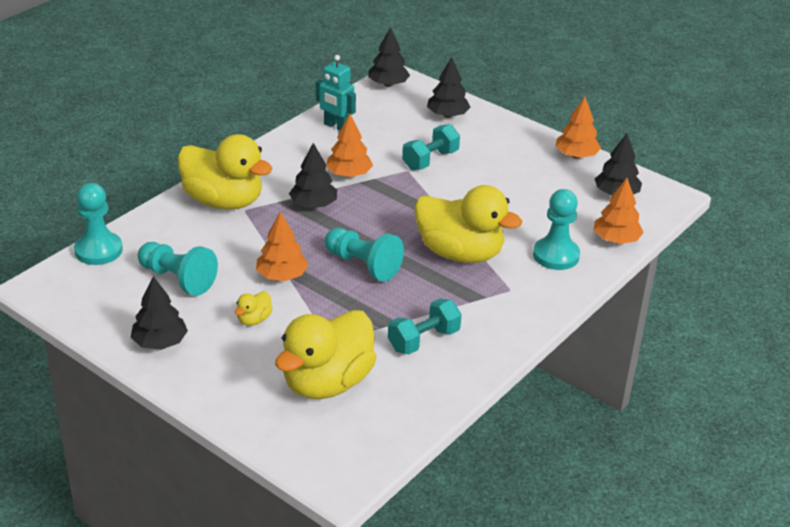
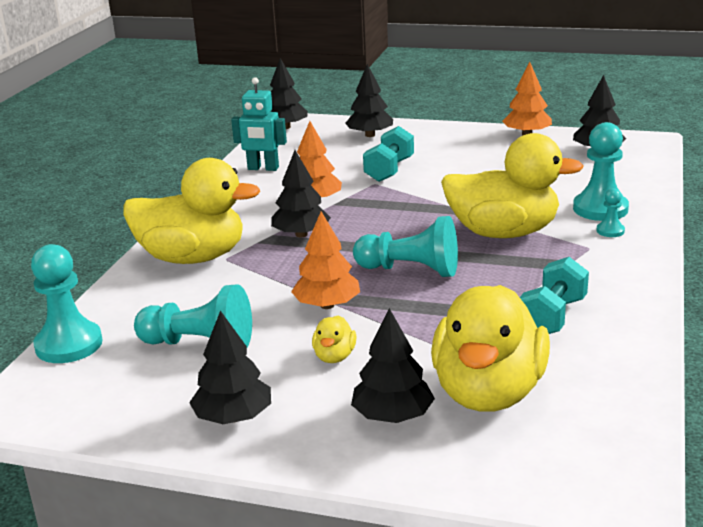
camera: 20 degrees left, 10 degrees down
orange tree [594,178,644,244] -> none
none -> black tree [351,308,435,423]
none -> turquoise pawn [596,188,625,237]

